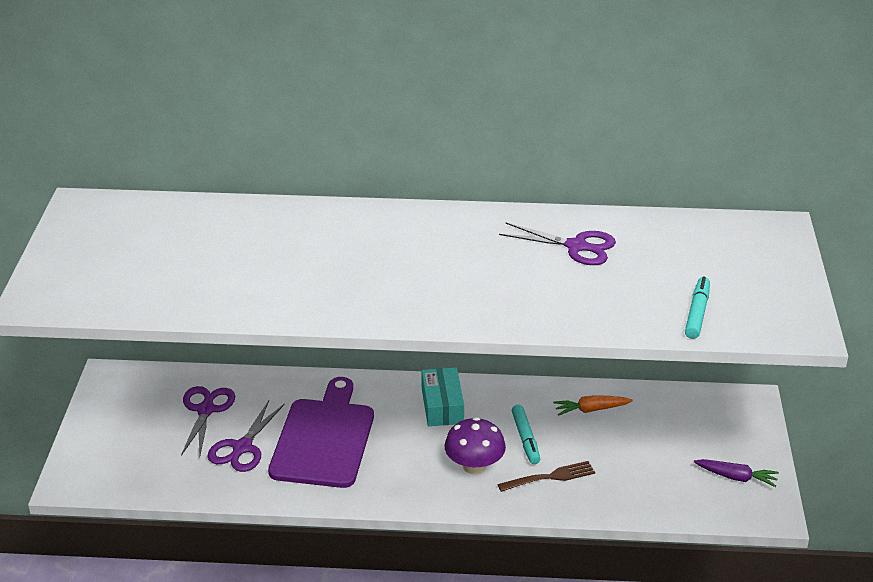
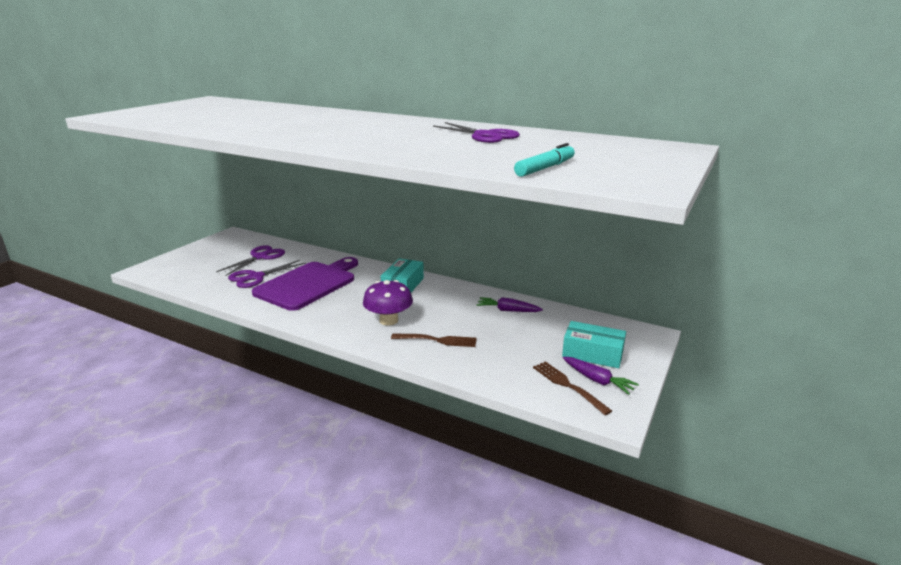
camera: 25 degrees right, 10 degrees down
turquoise marker [511,405,540,464] -> none
orange carrot [553,395,633,416] -> purple carrot [477,297,543,312]
none -> brown fork [533,361,612,415]
none -> turquoise box [562,321,626,368]

